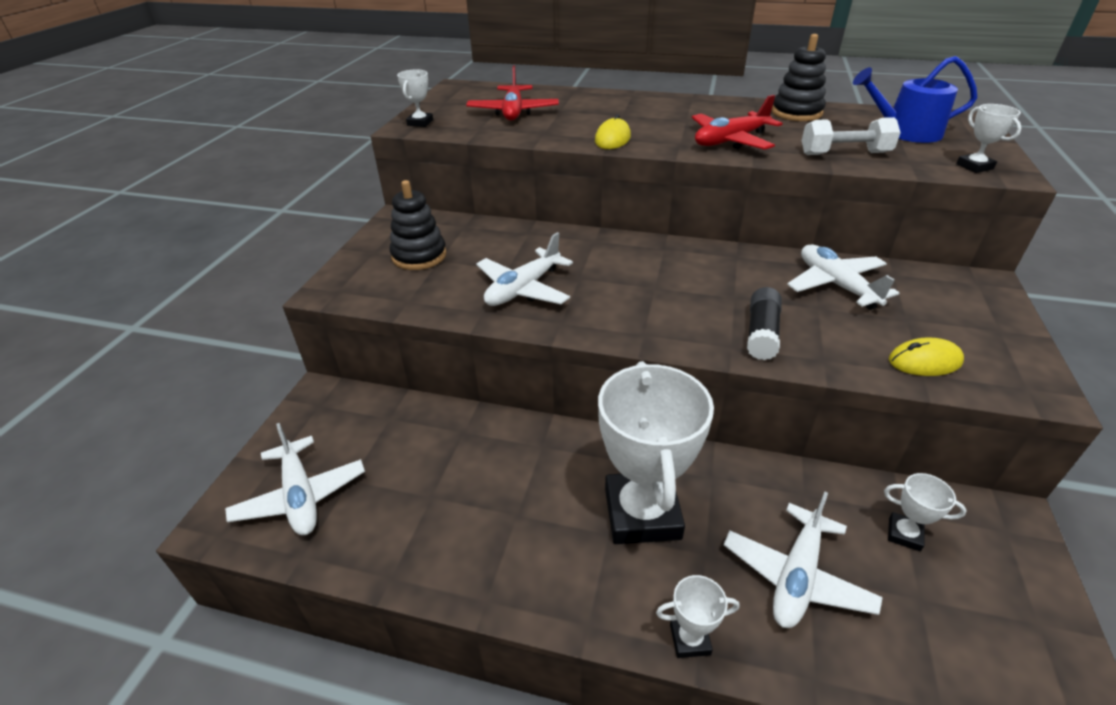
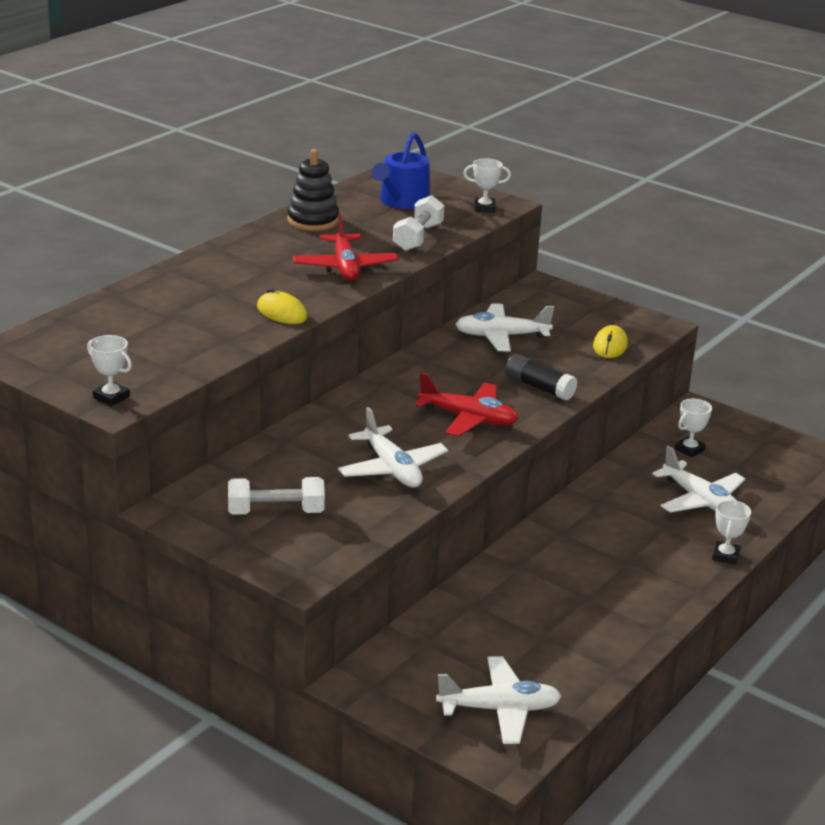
camera: 70 degrees left, 10 degrees down
black stacking toy [390,180,447,270] -> white dumbbell [228,477,325,515]
red plane [466,65,559,120] -> red plane moved to [415,373,519,437]
white trophy [598,361,714,544] -> none

